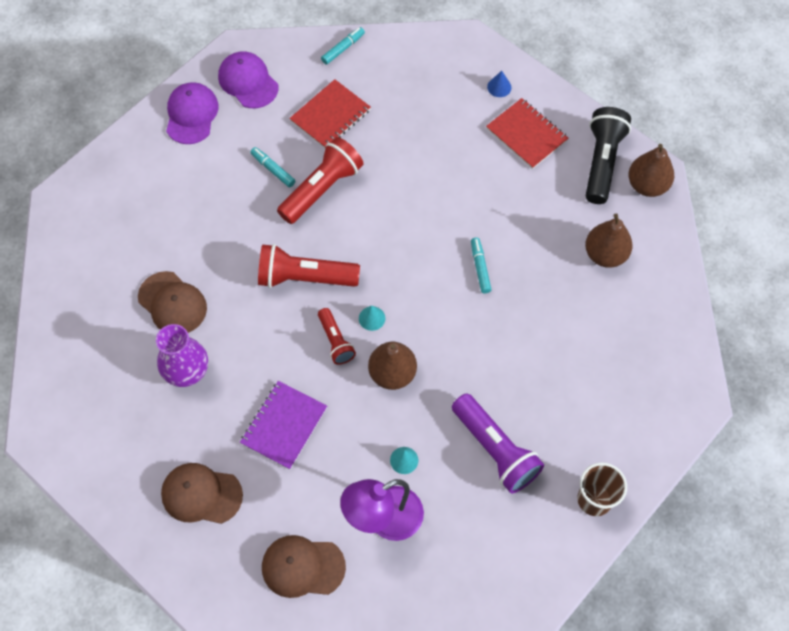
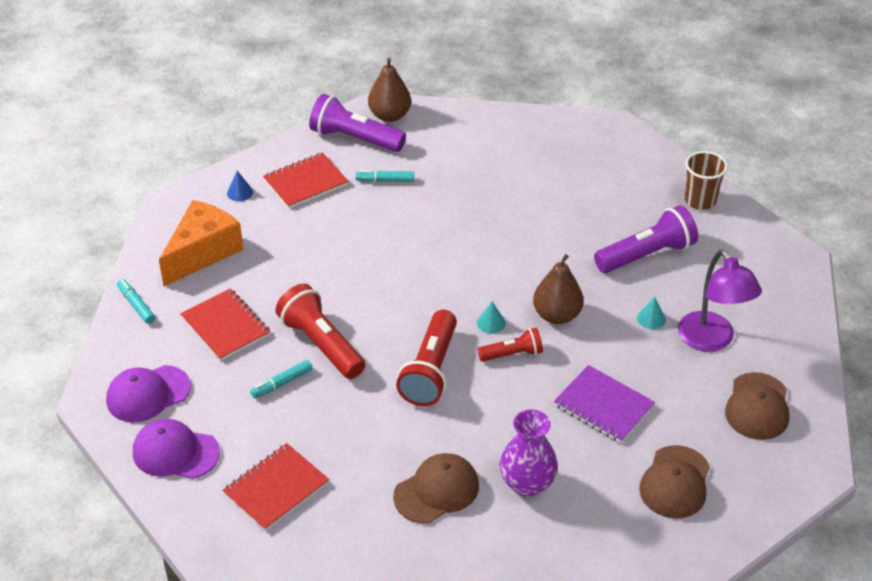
camera: 80 degrees left, 20 degrees down
turquoise marker [471,237,492,293] -> turquoise marker moved to [355,170,414,182]
brown pear [585,214,633,268] -> none
black flashlight [586,107,631,204] -> purple flashlight [309,94,406,152]
none -> orange cheese [159,200,244,286]
none -> red notebook [222,443,329,531]

